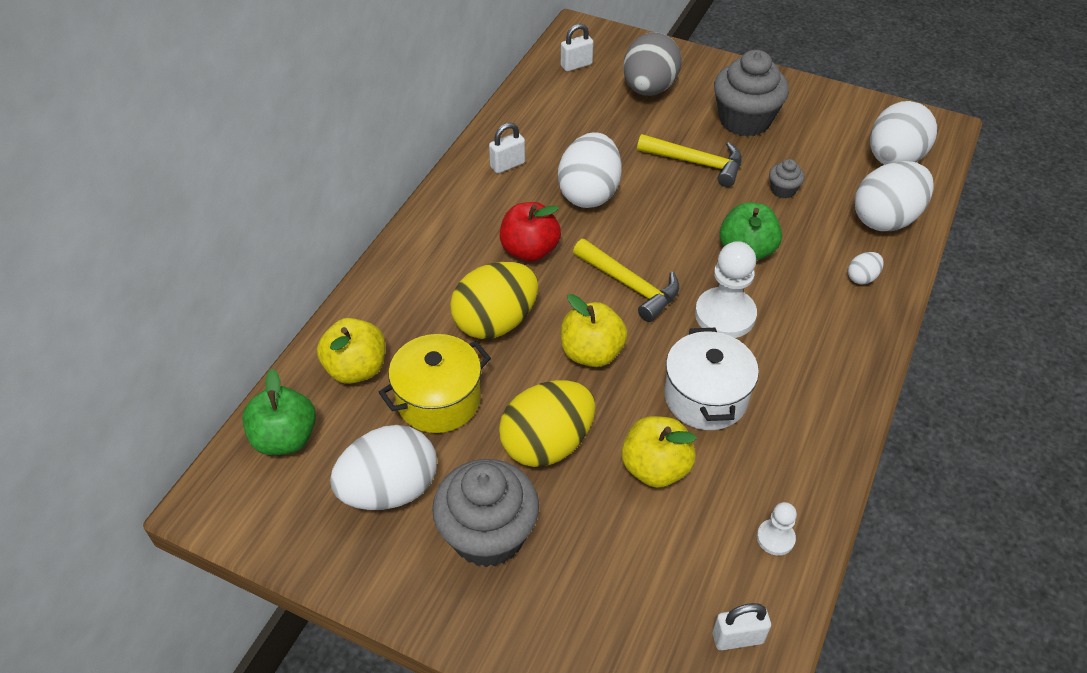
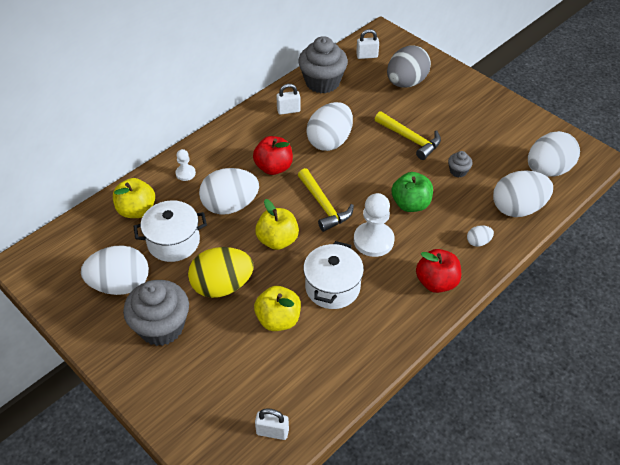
camera: 20 degrees right, 0 degrees up
green apple [242,369,316,455] -> none
yellow pot [378,334,491,433] -> white pot [133,200,207,262]
yellow egg [450,262,538,339] -> white egg [199,168,259,215]
grey cupcake [714,50,789,137] -> grey cupcake moved to [298,36,348,93]
white pawn [757,502,797,556] -> white pawn moved to [175,149,196,181]
none -> red apple [416,249,461,293]

